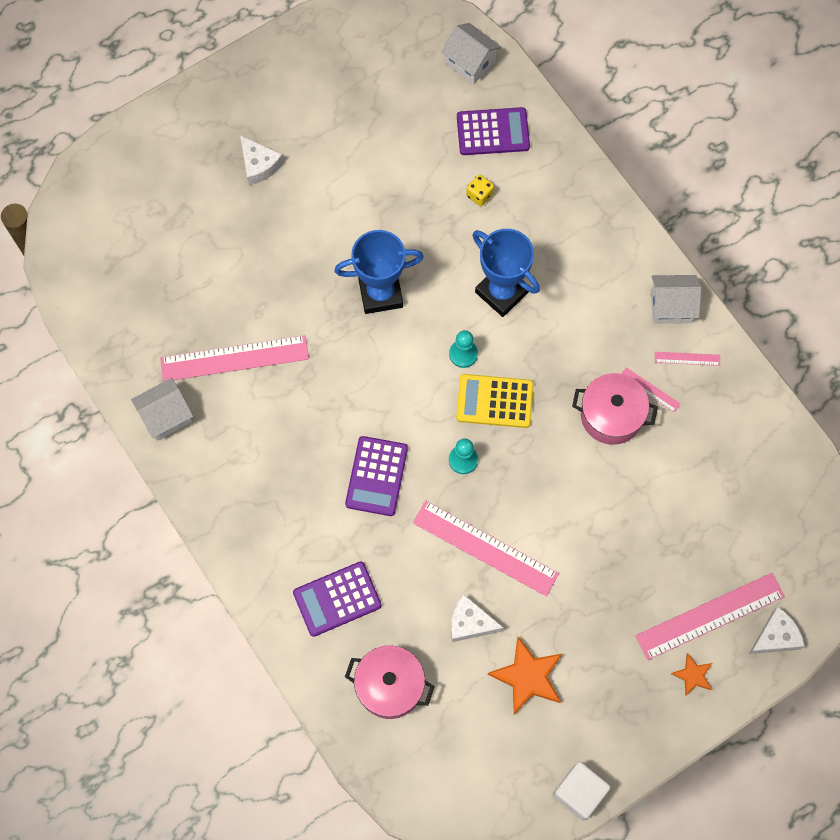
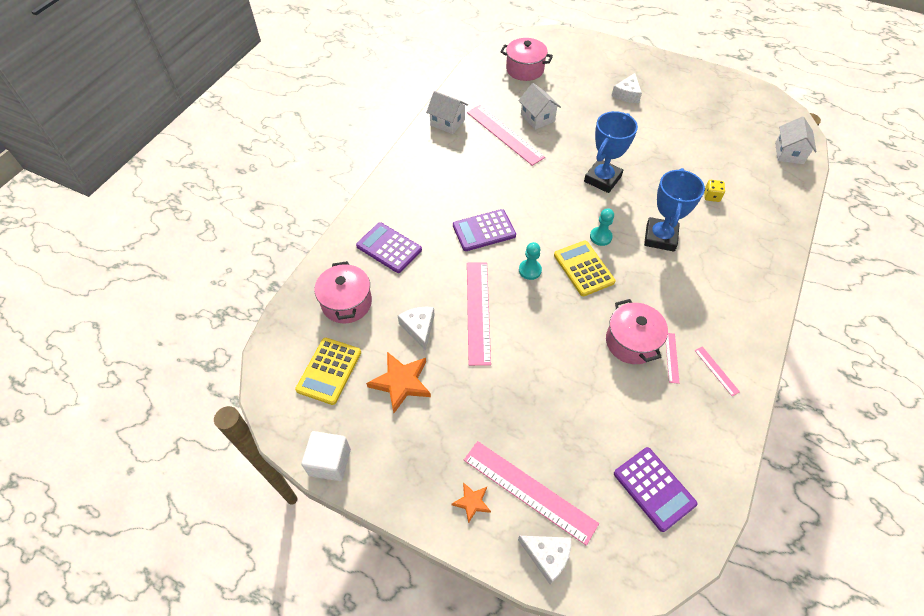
camera: 60 degrees right, 15 degrees down
blue trophy [334,230,424,314] -> blue trophy turned 75 degrees clockwise [584,111,638,193]
purple calculator [457,107,530,155] -> purple calculator moved to [614,447,697,532]
white house [651,275,702,324] -> white house moved to [518,83,561,130]
none -> yellow calculator [295,338,361,405]
none -> pink pot [501,38,553,81]

